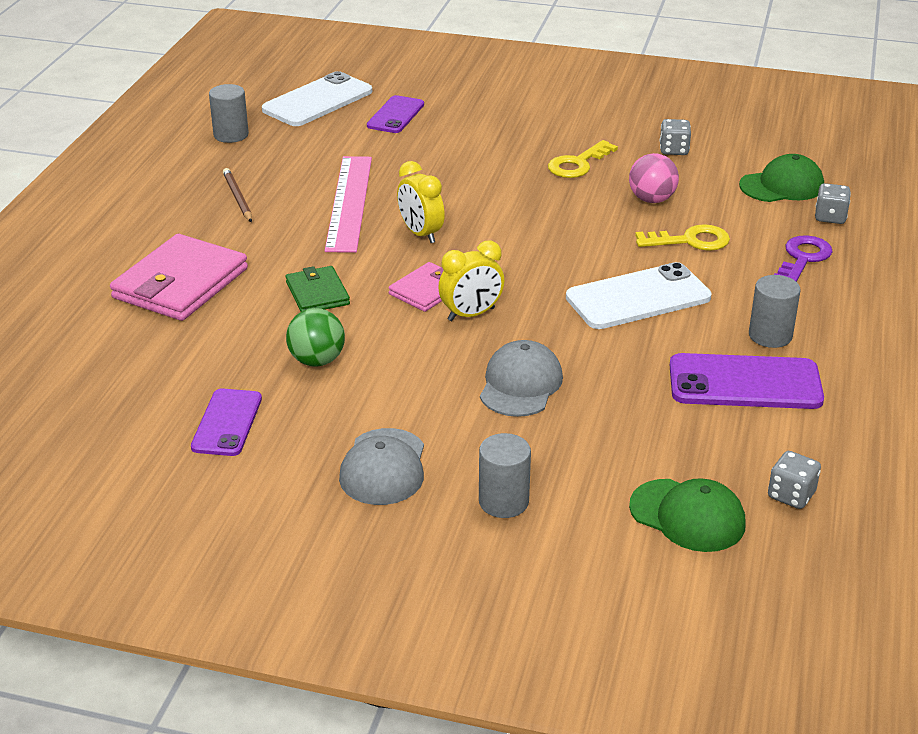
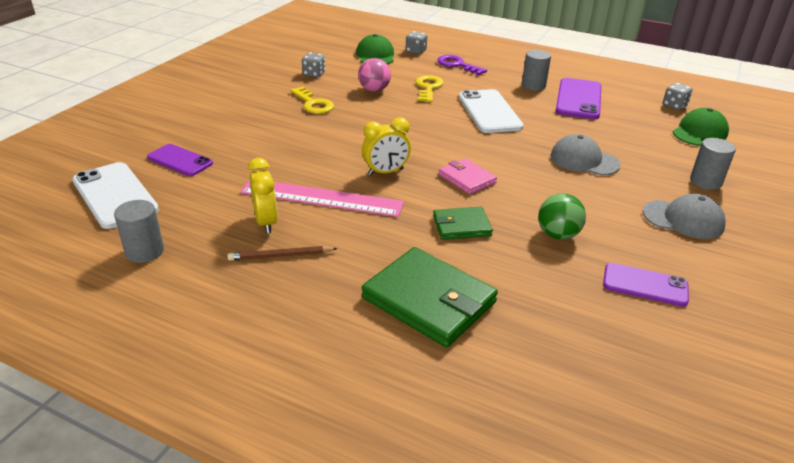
camera: 80 degrees left, 0 degrees up
pink wallet [110,234,248,321] -> green wallet [362,247,498,347]
yellow clock [438,240,504,321] -> yellow clock moved to [248,158,278,234]

